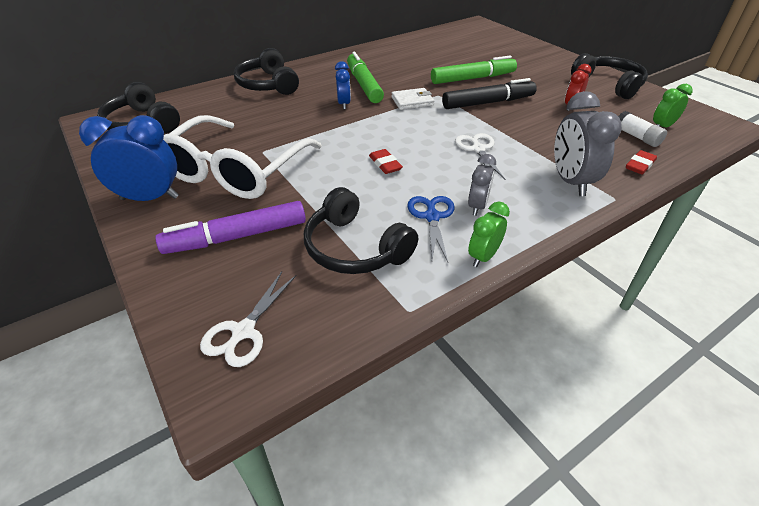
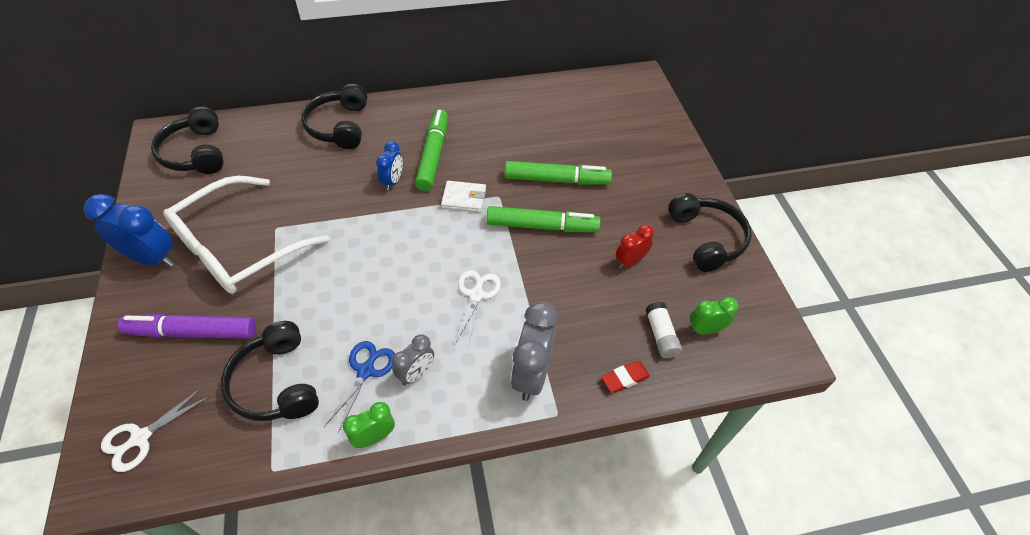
camera: 20 degrees right, 10 degrees up
red eraser [369,149,403,174] -> none
black marker [442,78,537,109] -> green marker [486,206,601,232]

